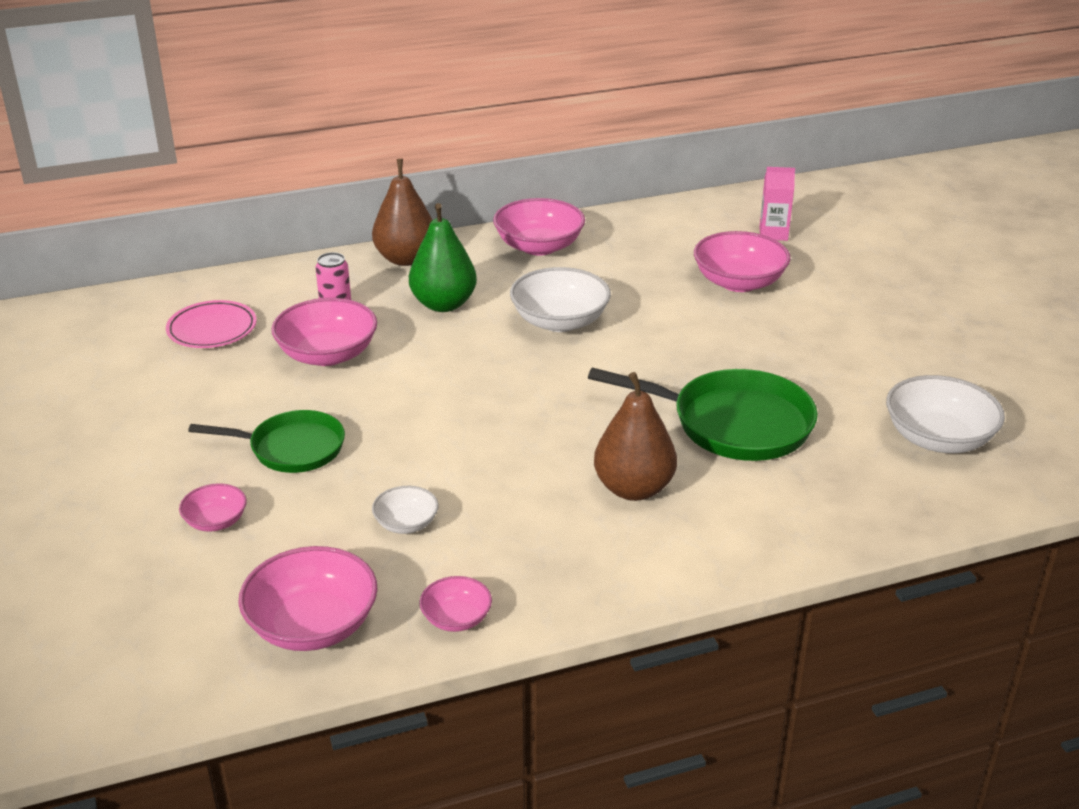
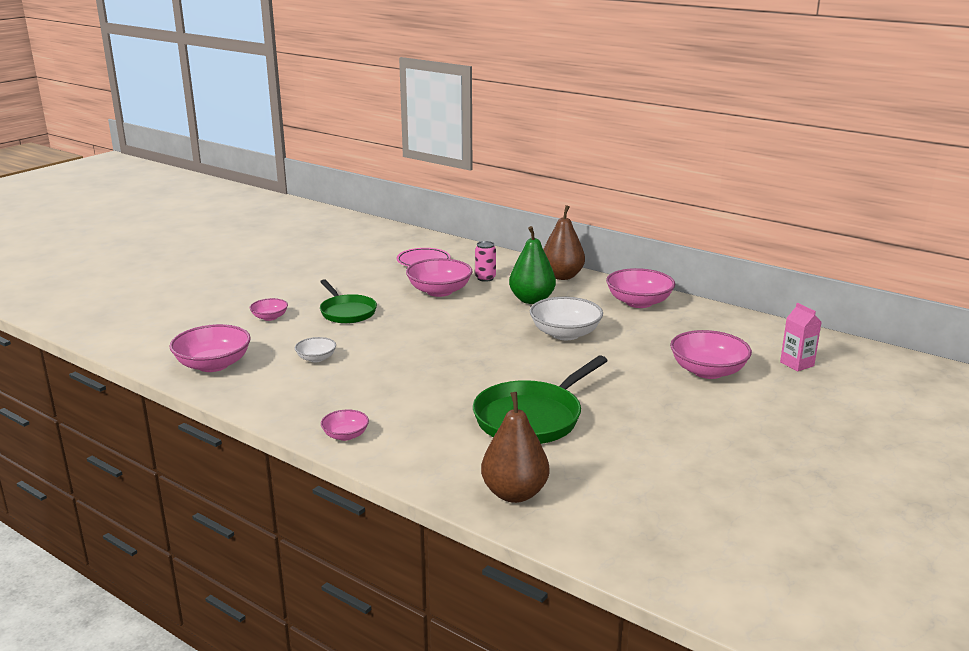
camera: 55 degrees right, 10 degrees down
pink bowl [419,576,492,632] -> pink bowl moved to [321,409,369,441]
green pan [588,368,818,461] -> green pan turned 60 degrees clockwise [473,356,608,444]
brown pear [594,372,677,501] -> brown pear moved to [481,392,549,503]
white bowl [886,375,1005,453] -> none

